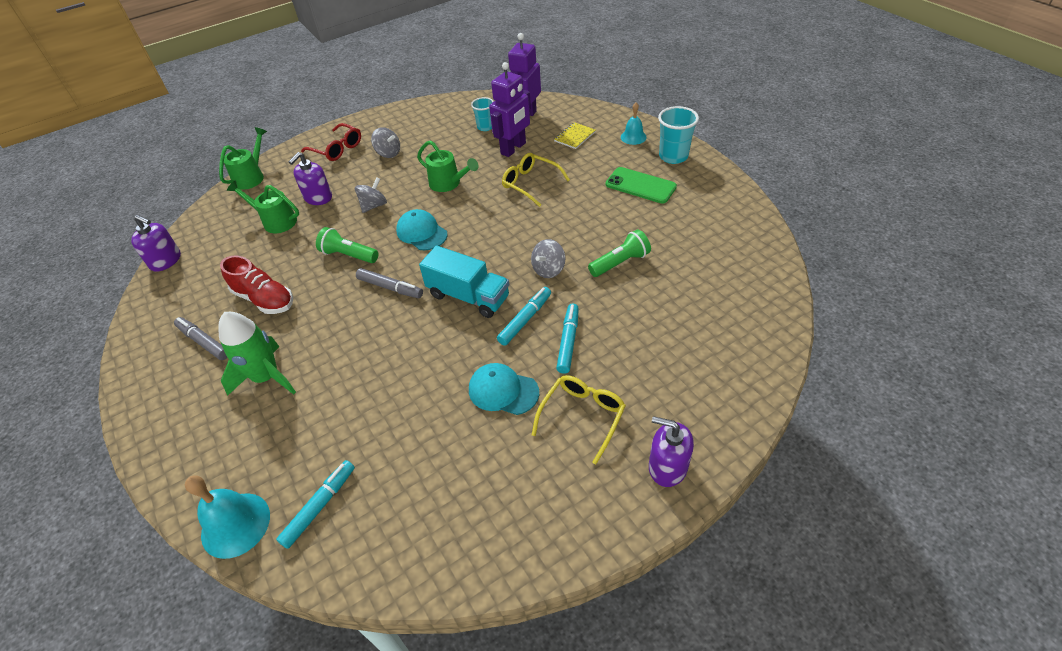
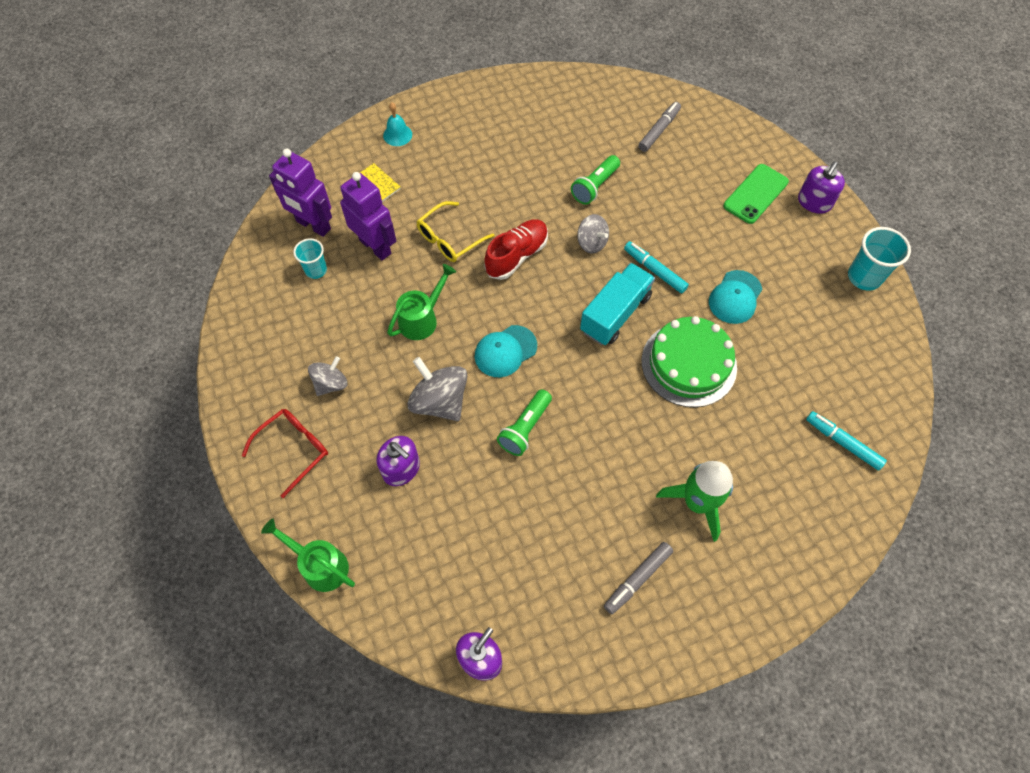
camera: 85 degrees left, 15 degrees up
turquoise bell [185,475,270,559] -> none
red shoe [220,256,293,314] -> red shoe moved to [484,220,548,280]
green watering can [227,180,299,233] -> none
grey spinning top [355,178,387,213] -> grey spinning top [407,357,468,421], size x1.62
grey marker [356,268,423,298] -> grey marker moved to [638,102,681,152]
yellow glasses [532,375,626,464] -> none
turquoise marker [556,303,579,374] -> none
green flashlight [588,229,651,277] -> green flashlight turned 120 degrees counterclockwise [571,155,620,205]
green phone [605,167,677,204] -> green phone moved to [723,164,789,224]
turquoise cup [658,106,699,164] -> turquoise cup moved to [848,227,911,291]
none -> green cake [642,316,737,407]

